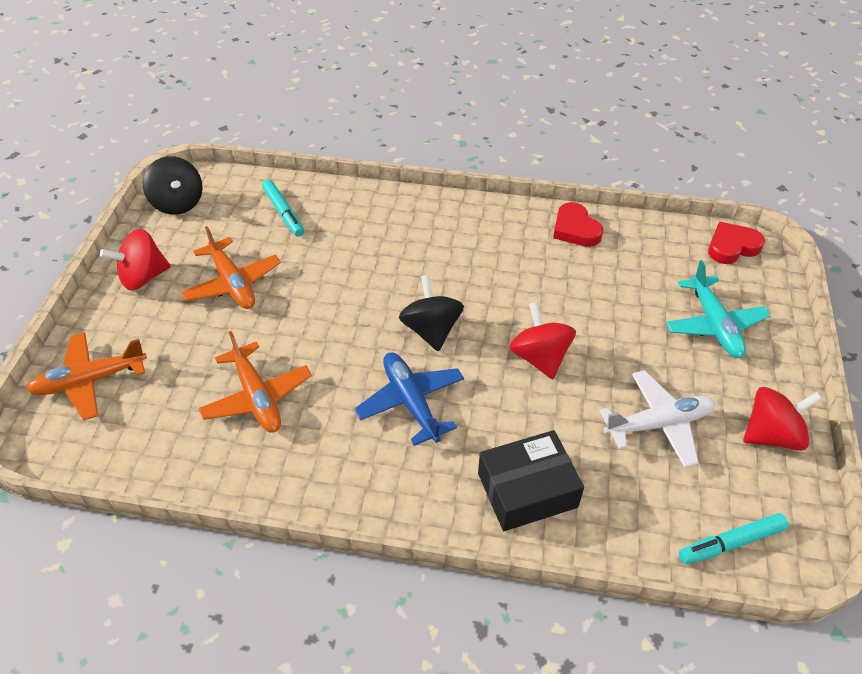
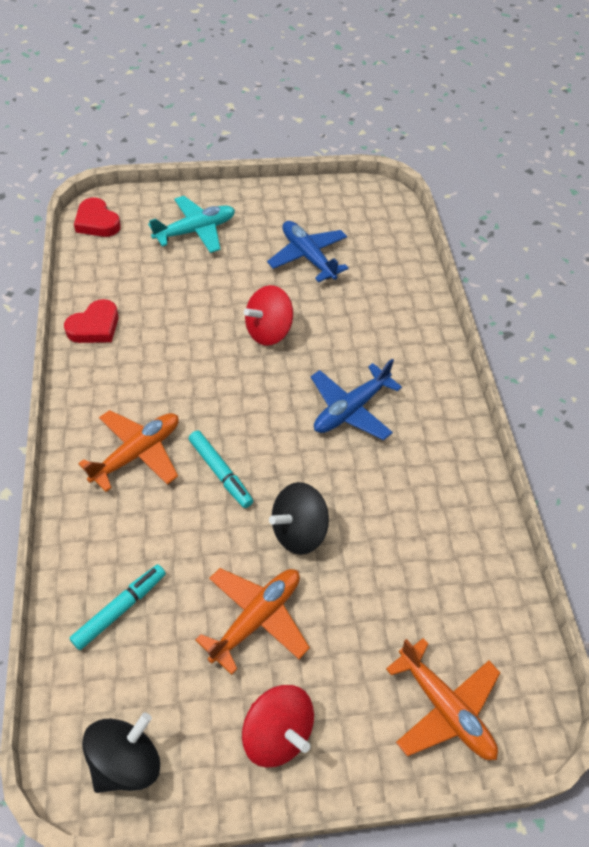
camera: 110 degrees left, 5 degrees up
orange plane [199,331,312,433] -> orange plane moved to [78,410,179,492]
black spinning top [399,275,464,351] -> black spinning top moved to [269,482,329,555]
black box [478,430,584,531] -> none
white plane [600,370,715,468] -> blue plane [267,221,349,282]
turquoise marker [679,513,788,564] -> turquoise marker moved to [189,431,253,508]
red spinning top [743,387,822,451] -> none

